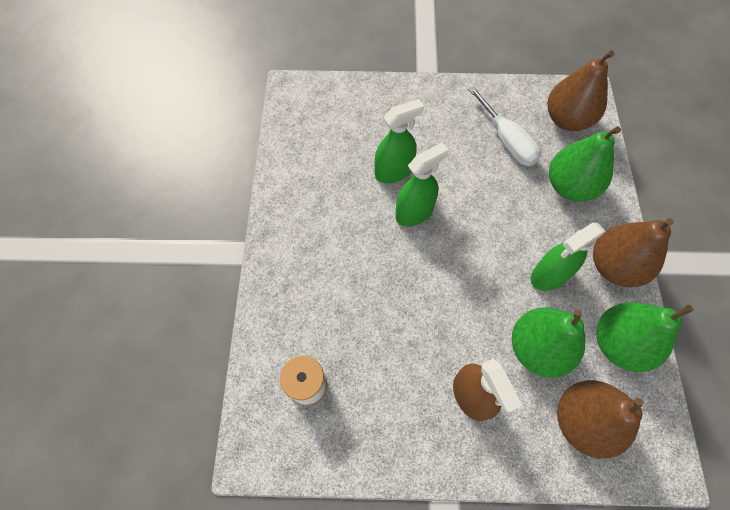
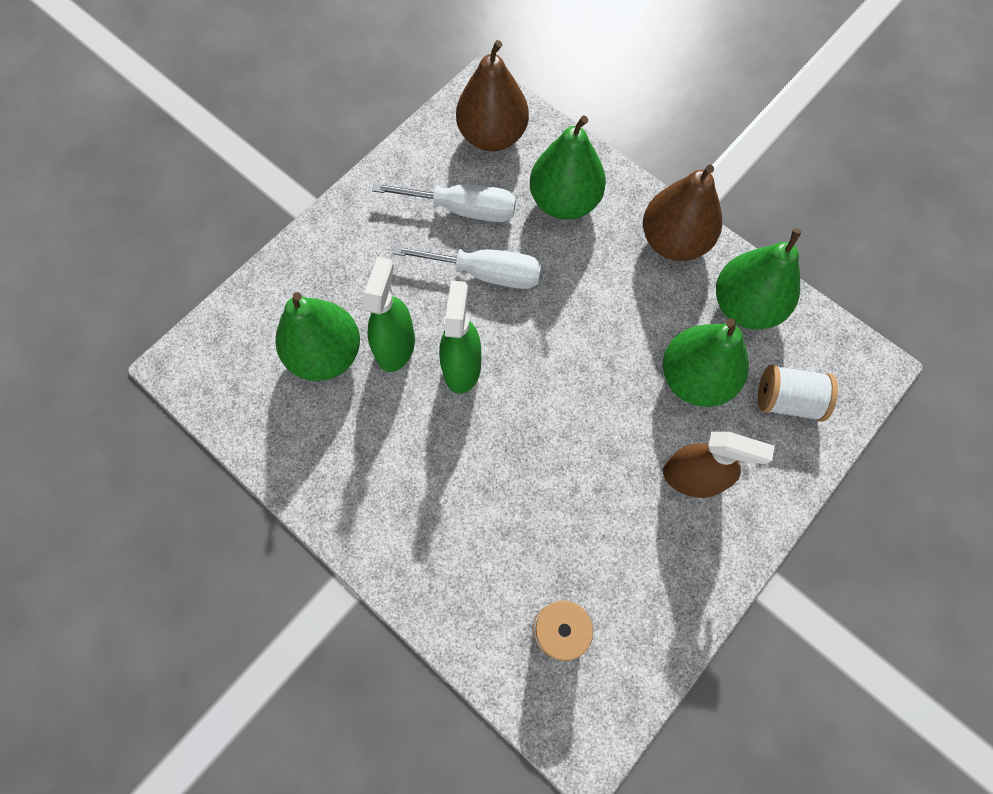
camera: 50 degrees left, 5 degrees up
green spray bottle [530,223,606,291] -> none
brown pear [557,380,644,459] -> white spool [758,364,838,422]
none -> green pear [276,292,360,381]
none -> white screwdriver [393,245,541,289]

